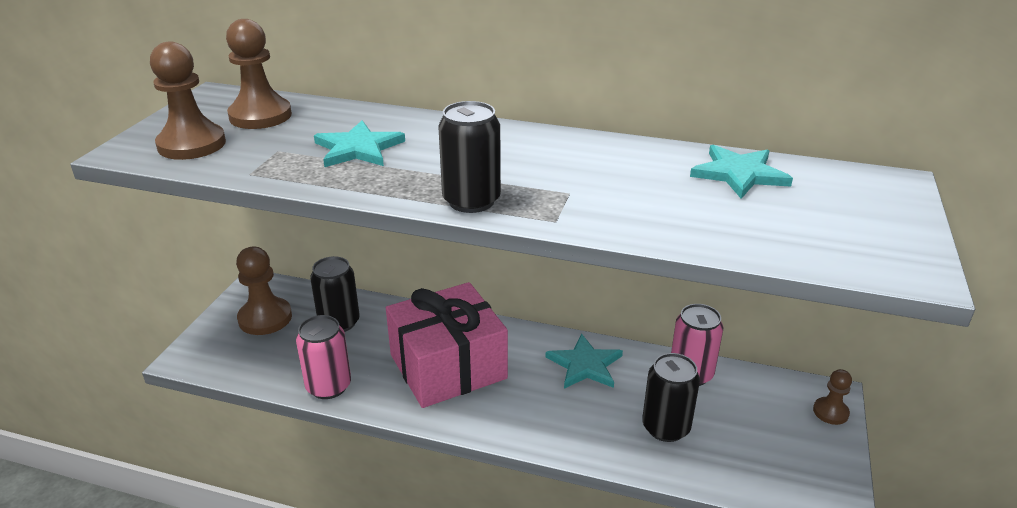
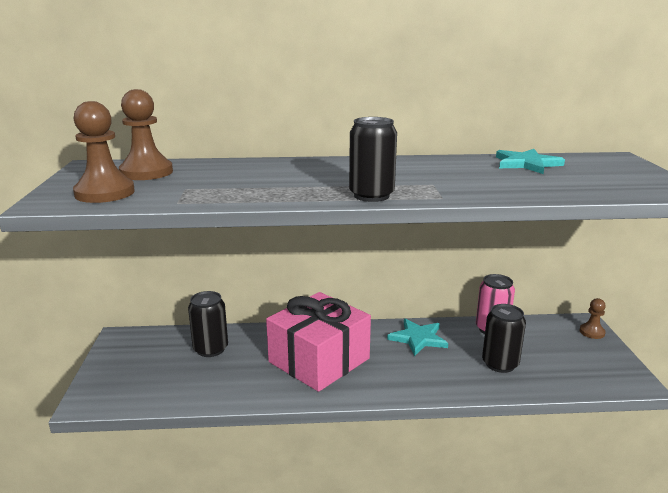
camera: 20 degrees left, 10 degrees down
brown pawn [236,247,292,335] -> none
pink can [296,315,351,399] -> none
turquoise star [314,121,405,167] -> none

